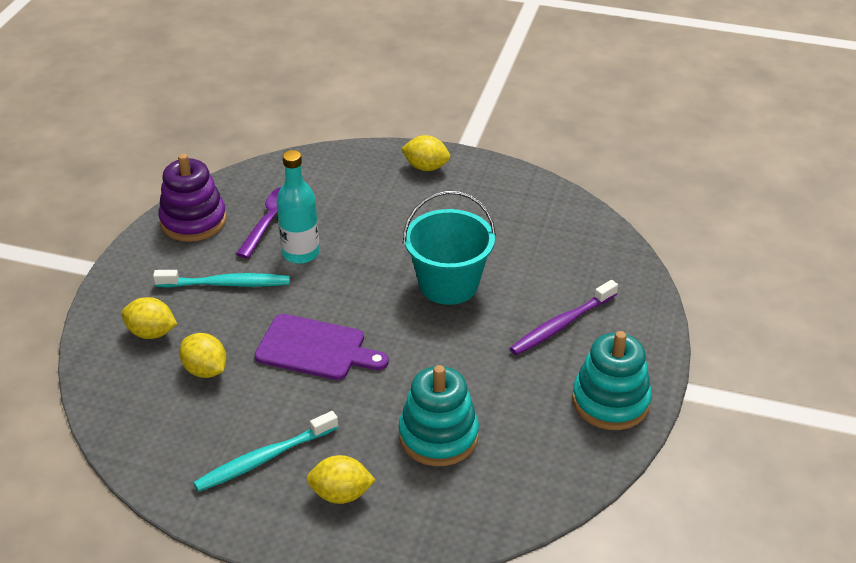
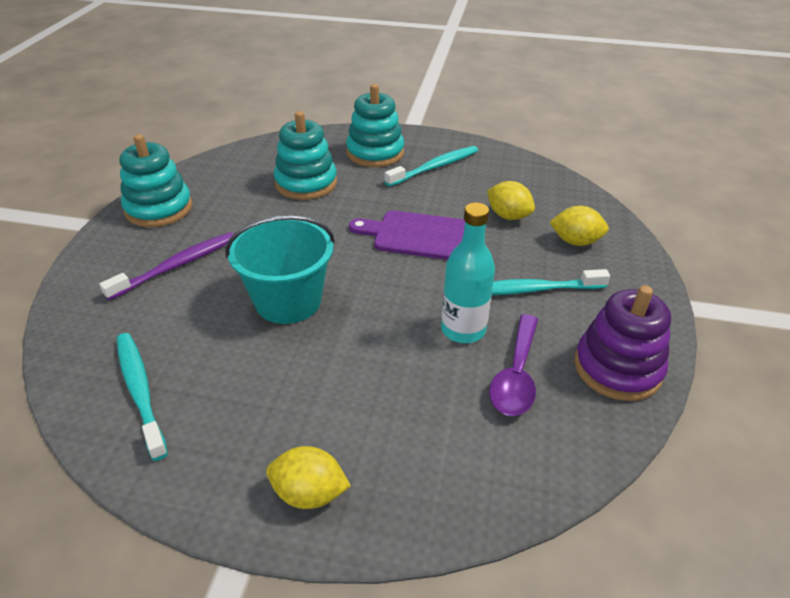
camera: 175 degrees right, 0 degrees up
yellow lemon [306,455,376,504] -> turquoise stacking toy [346,84,404,167]
none -> turquoise toothbrush [117,333,168,461]

